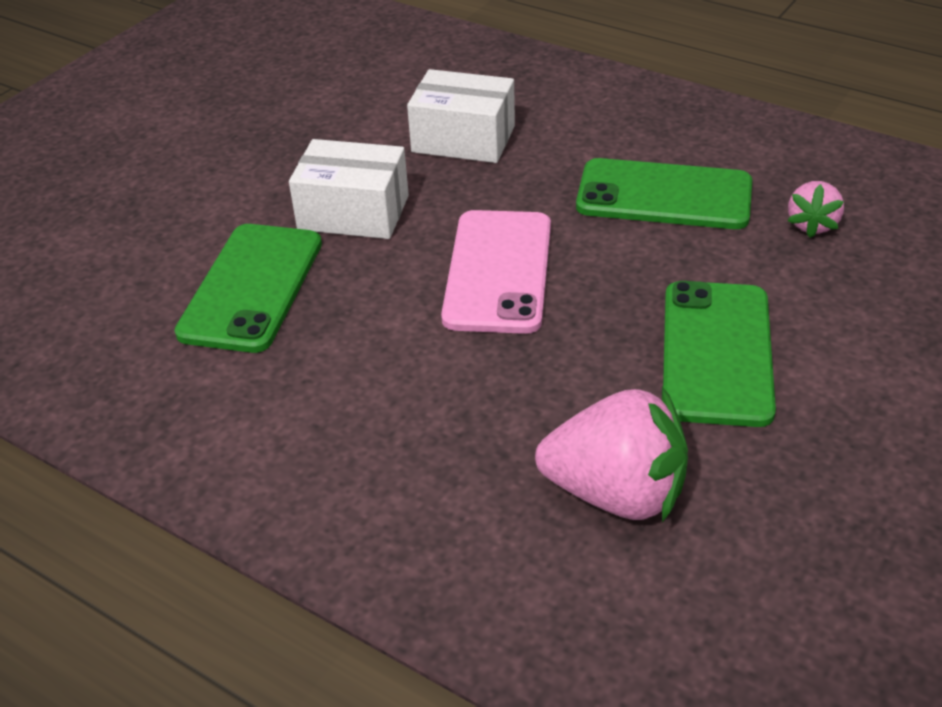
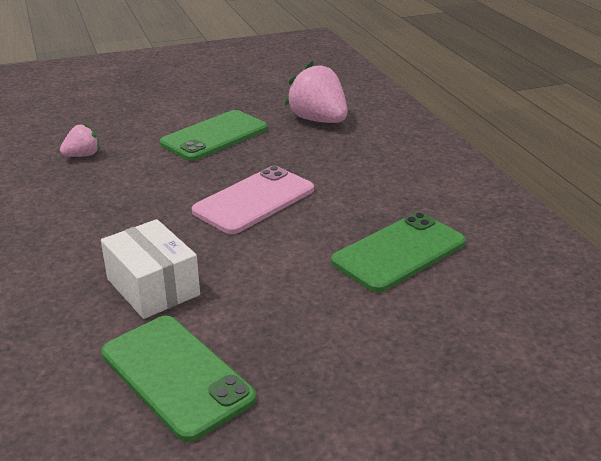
camera: 145 degrees left, 10 degrees down
white box [289,139,409,239] -> none
green phone [576,158,752,229] -> green phone moved to [101,316,256,442]

